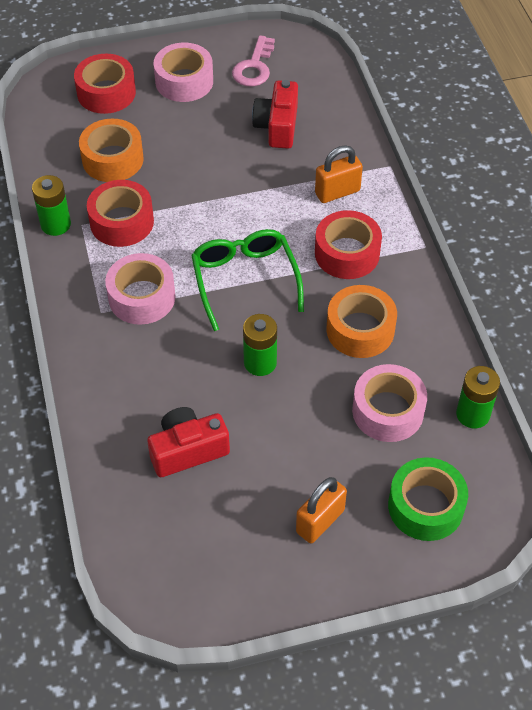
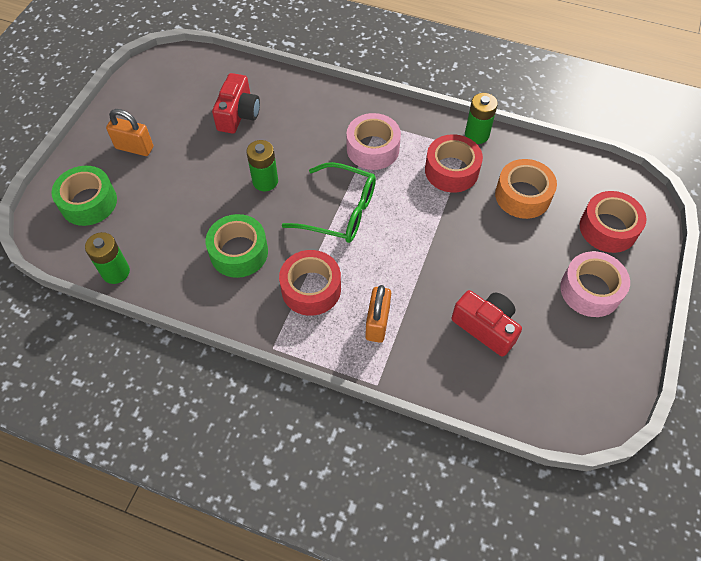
camera: 125 degrees right, 5 degrees up
pink key [232,35,275,86] -> none
orange padlock [296,477,347,543] -> orange padlock turned 60 degrees counterclockwise [106,109,153,156]
orange tape [326,285,397,358] -> green tape [206,214,268,278]
pink tape [352,364,427,442] -> none

